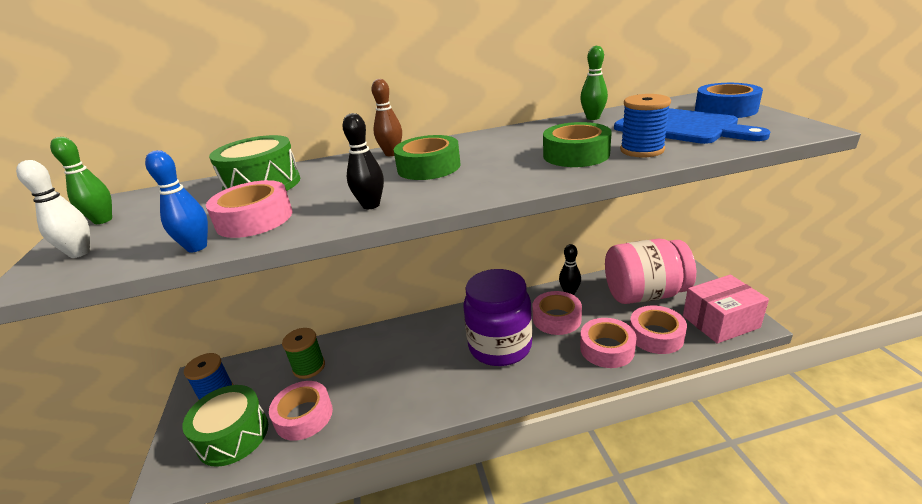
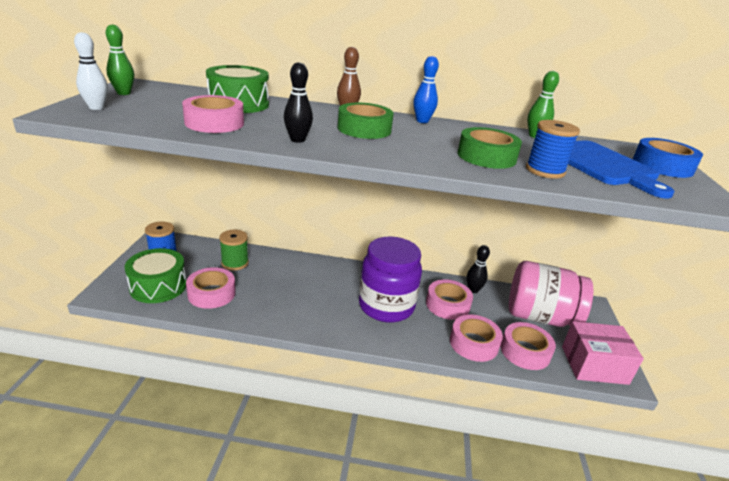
camera: 15 degrees right, 0 degrees up
blue bowling pin [145,150,208,252] -> blue bowling pin moved to [413,56,439,123]

